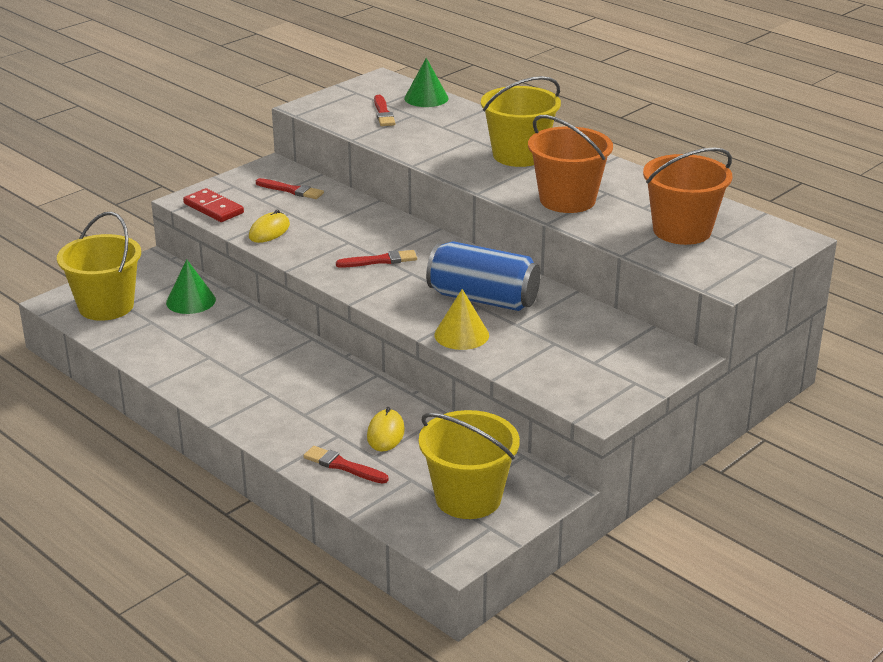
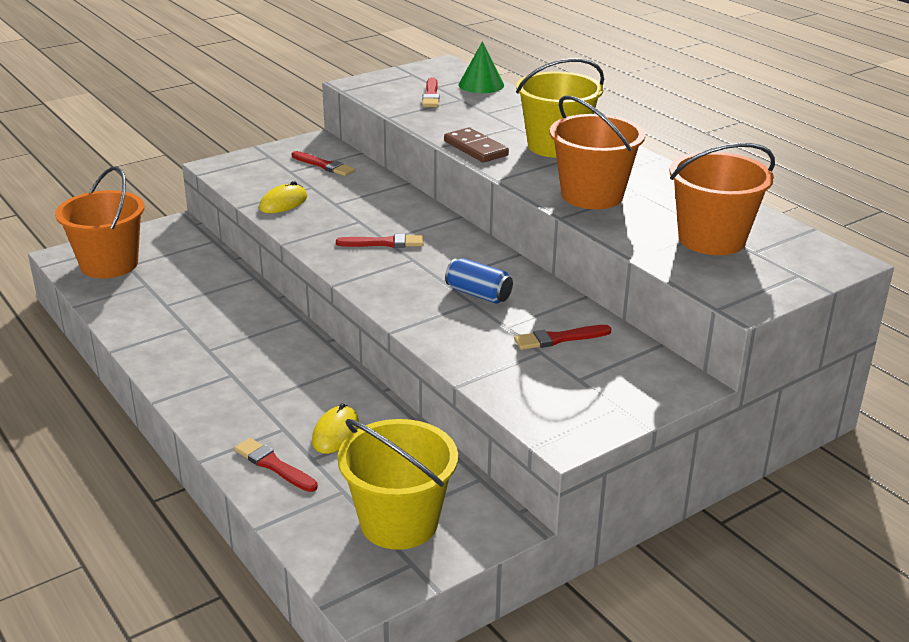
camera: 10 degrees right, 0 degrees up
yellow bucket [57,212,141,321] -> orange bucket [55,166,145,278]
green cone [166,259,216,314] -> none
red domino [183,188,244,222] -> none
blue can [426,241,541,311] -> blue can [445,258,513,304], size x0.54
yellow cone [434,289,489,350] -> none
none -> brown domino [444,127,509,162]
none -> red brush [514,325,611,350]

